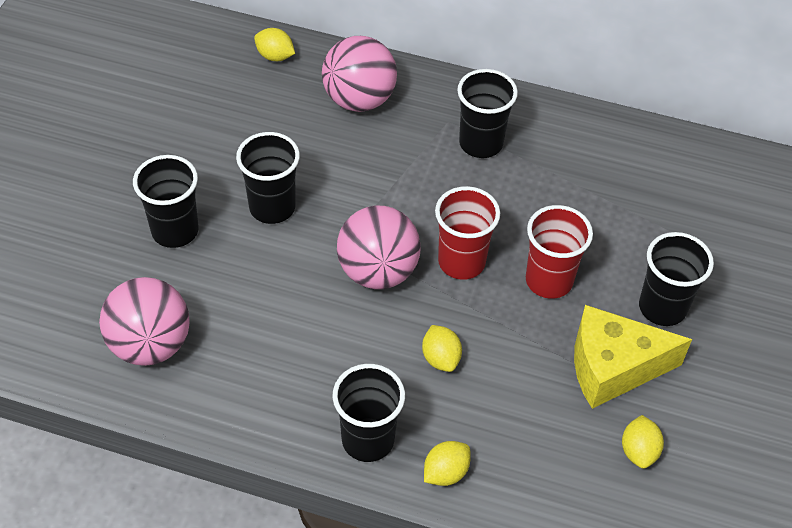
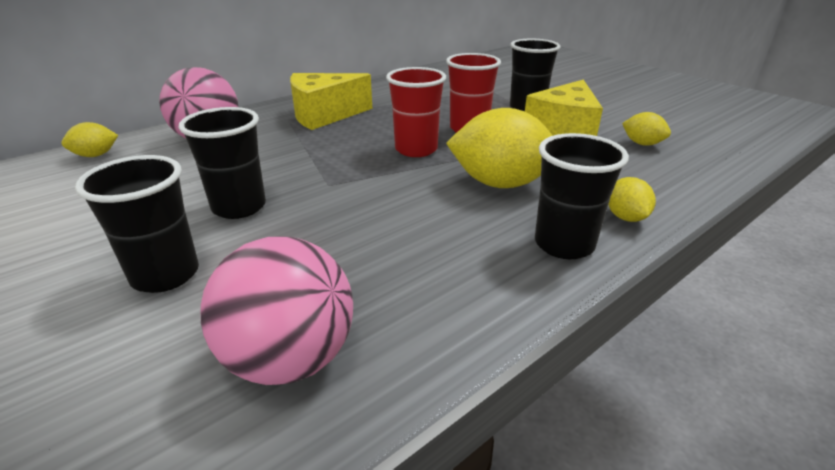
camera: 55 degrees left, 20 degrees down
pink ball [337,206,421,289] -> none
yellow lemon [422,325,462,372] -> yellow lemon [446,108,553,188], size x2.03
black cup [457,69,518,158] -> yellow cheese [290,73,372,130]

